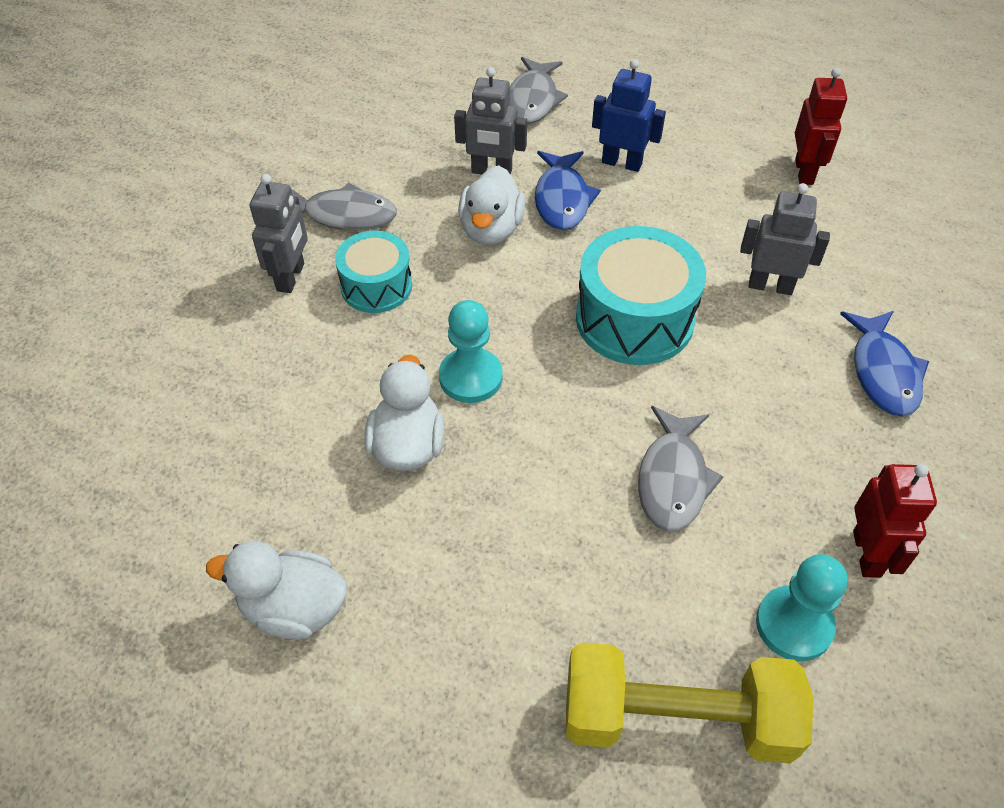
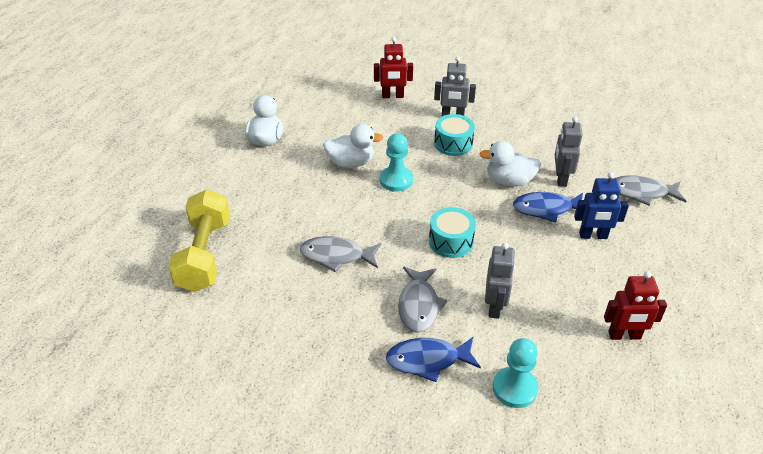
camera: 85 degrees right, 10 degrees down
grey fish [291,182,397,231] -> grey fish moved to [398,267,447,333]
turquoise drum [576,226,706,365] -> turquoise drum [429,207,476,258], size x0.62
blue robot [592,59,666,172] -> blue robot turned 75 degrees clockwise [574,172,629,239]
turquoise pawn [756,554,848,661] -> turquoise pawn moved to [493,338,538,408]
red robot [853,464,937,578] -> red robot moved to [374,37,413,98]

